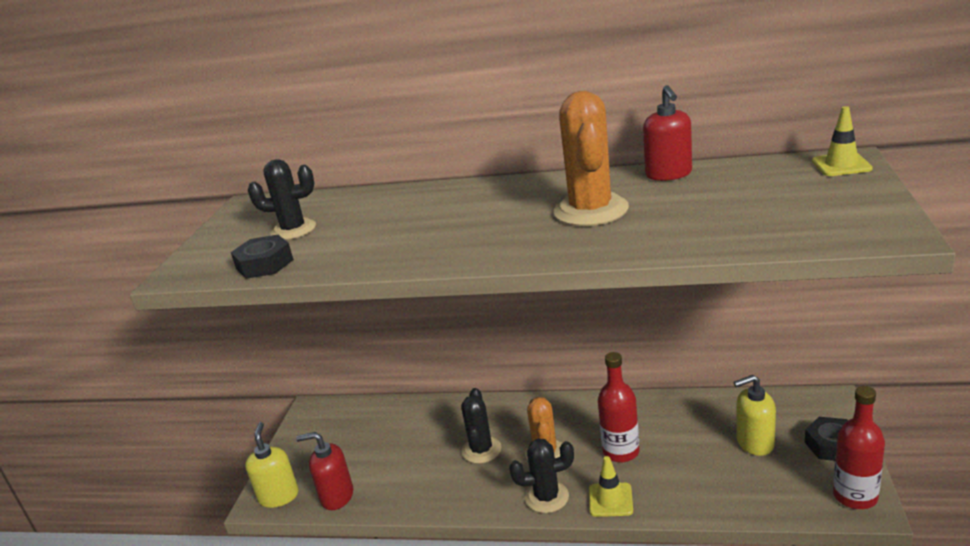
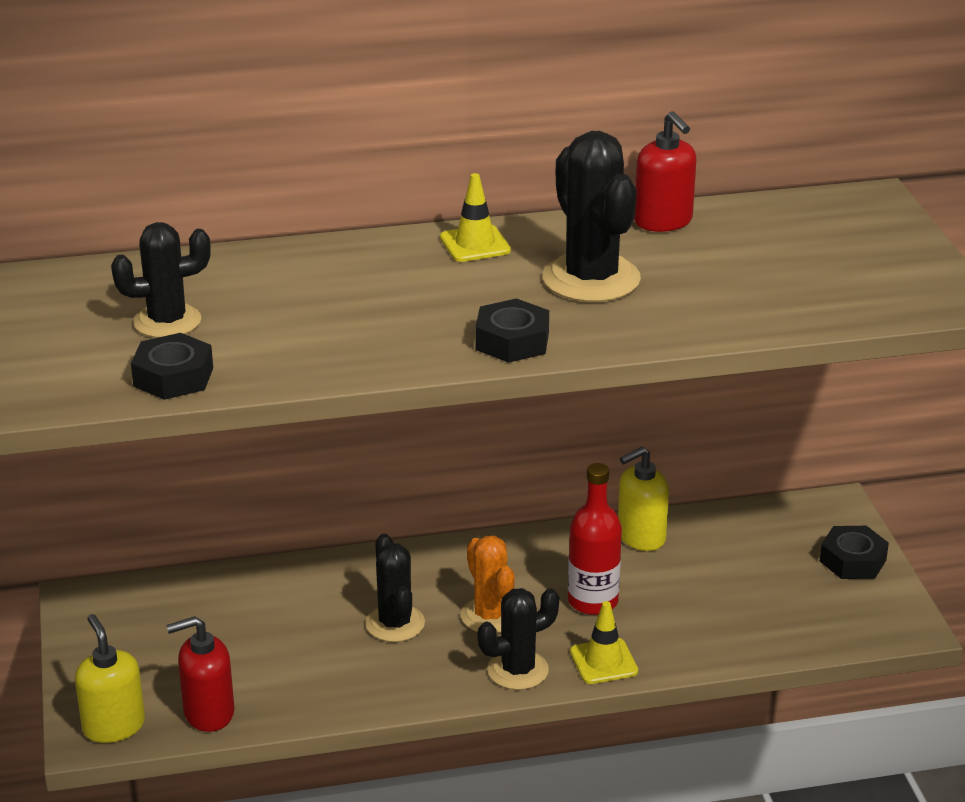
camera: 25 degrees left, 5 degrees up
orange cactus [554,91,629,226] -> black cactus [543,131,641,302]
yellow soap dispenser [734,375,776,456] -> yellow soap dispenser moved to [618,447,669,551]
yellow traffic cone [812,106,873,176] -> yellow traffic cone moved to [440,173,511,262]
red bottle [833,386,885,509] -> none
none -> black nut [475,298,549,363]

